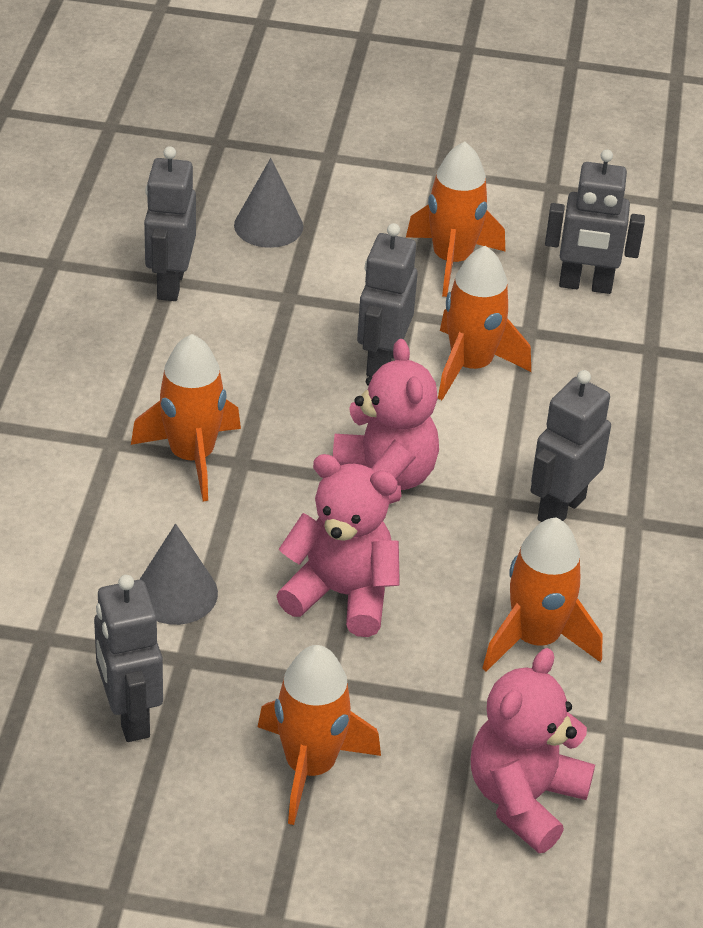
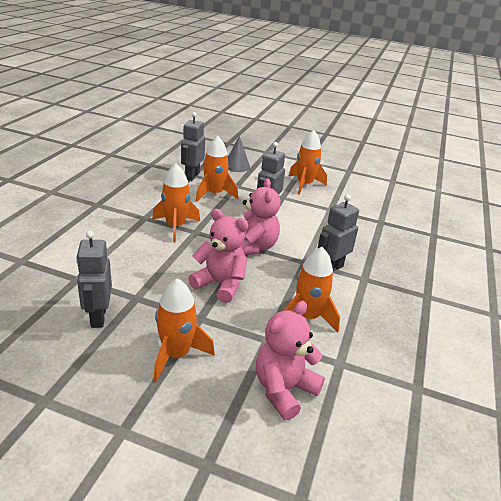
camera: 10 degrees right, 10 degrees down
grey cone [139,523,218,625] -> none
orange rocket [438,245,531,400] -> orange rocket moved to [196,136,238,202]
grey robot [545,149,645,294] -> none

